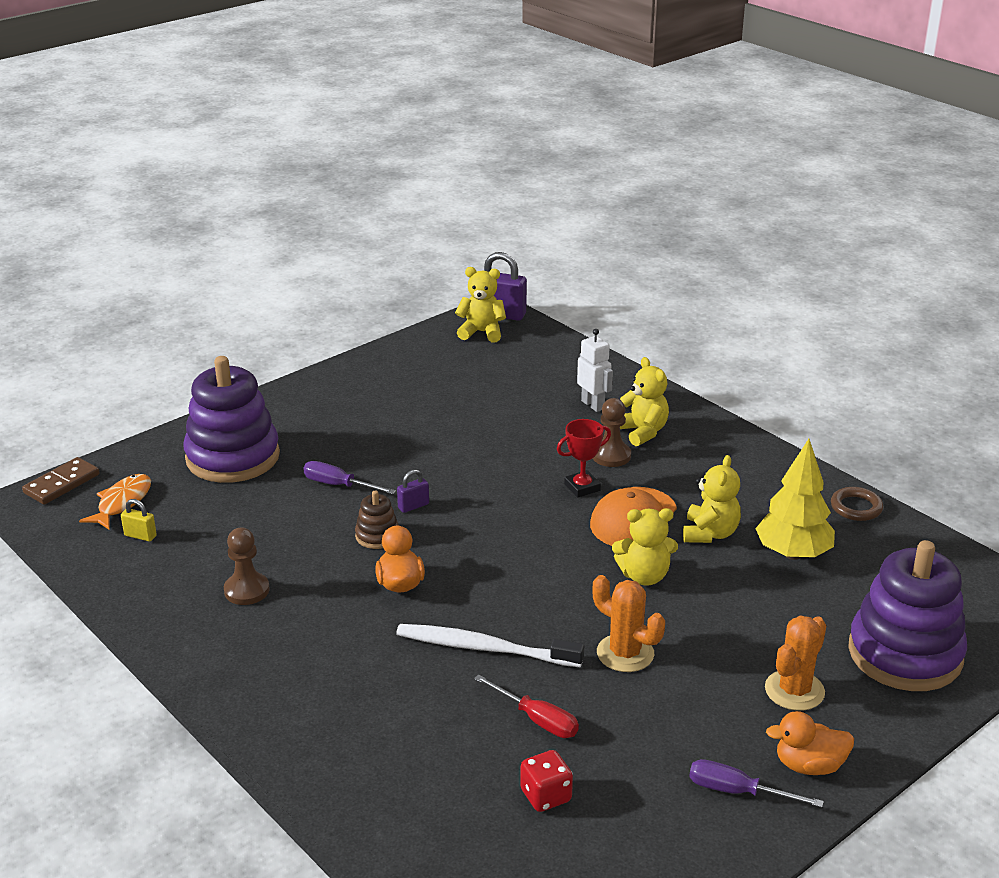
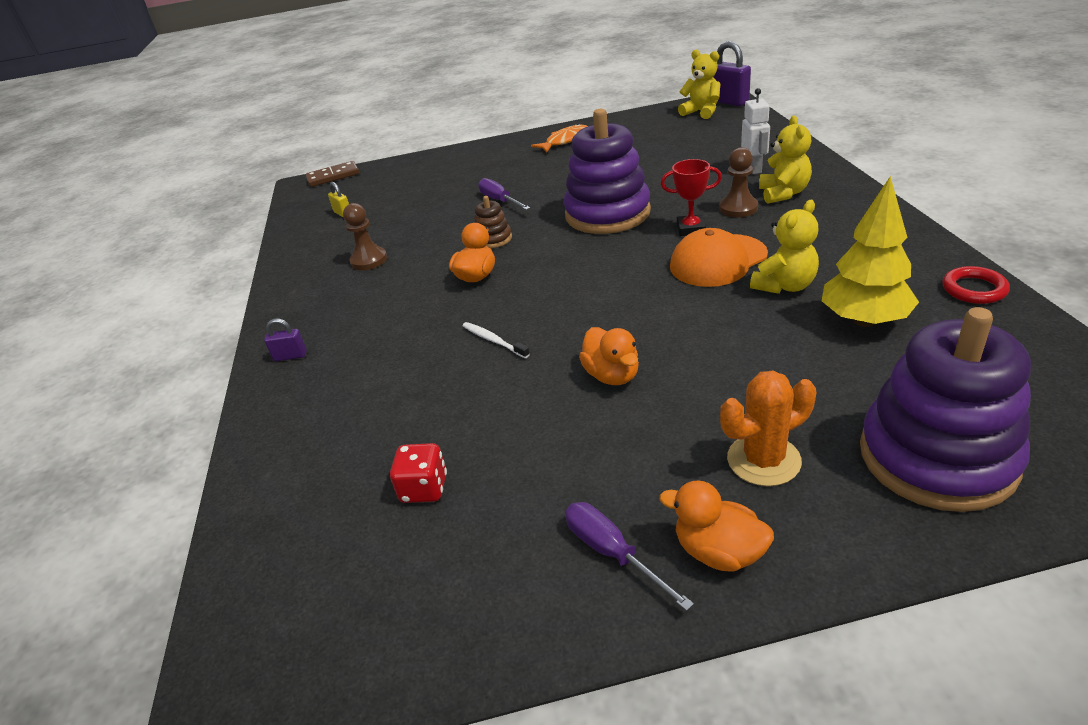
camera: 35 degrees right, 5 degrees up
orange fish [79,474,151,529] -> orange fish moved to [531,124,588,152]
purple stacking toy [183,356,280,483] -> purple stacking toy moved to [563,109,651,234]
white toothbrush [396,624,584,667] -> white toothbrush [463,322,530,358], size x0.51
purple padlock [397,469,429,513] -> purple padlock moved to [264,319,307,361]
red screwdriver [474,674,579,738] -> none
orange cactus [592,575,665,672] -> orange duck [579,327,639,385]
yellow teddy bear [612,508,678,586] -> none
brown ring [831,487,883,521] -> red ring [943,266,1010,304]

